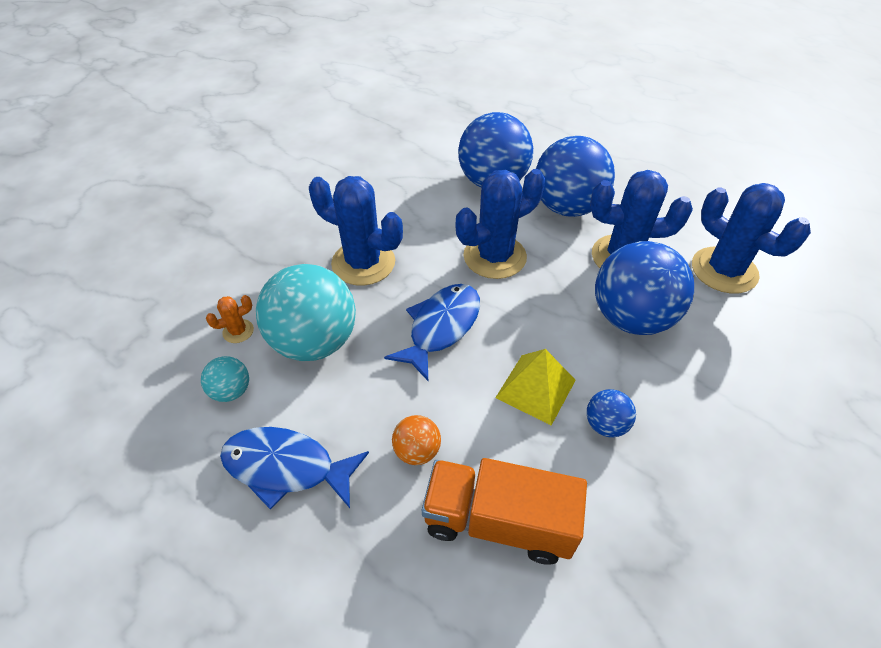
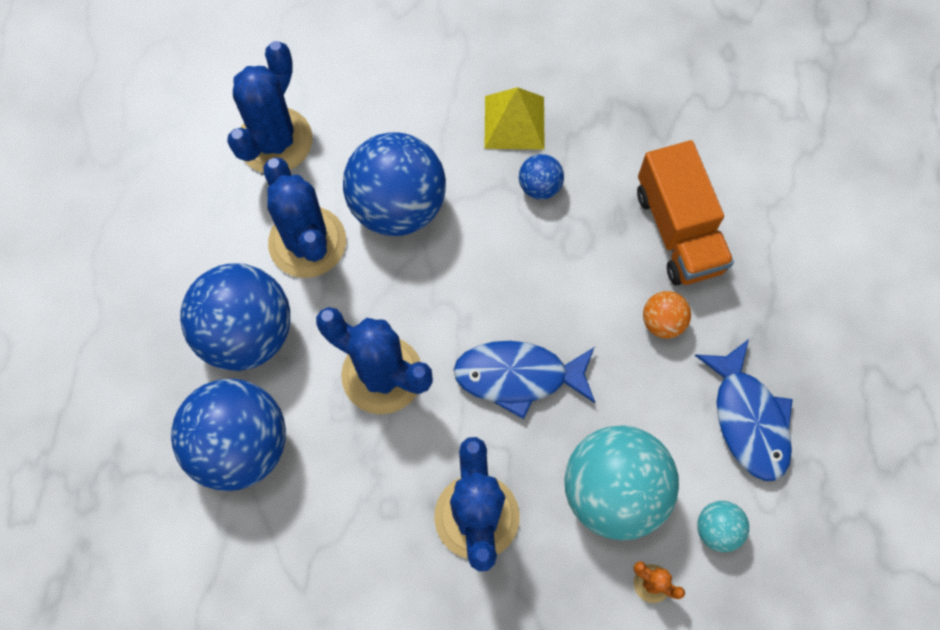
camera: 120 degrees left, 20 degrees up
yellow pyramid [495,349,576,426] -> yellow pyramid moved to [484,87,545,150]

